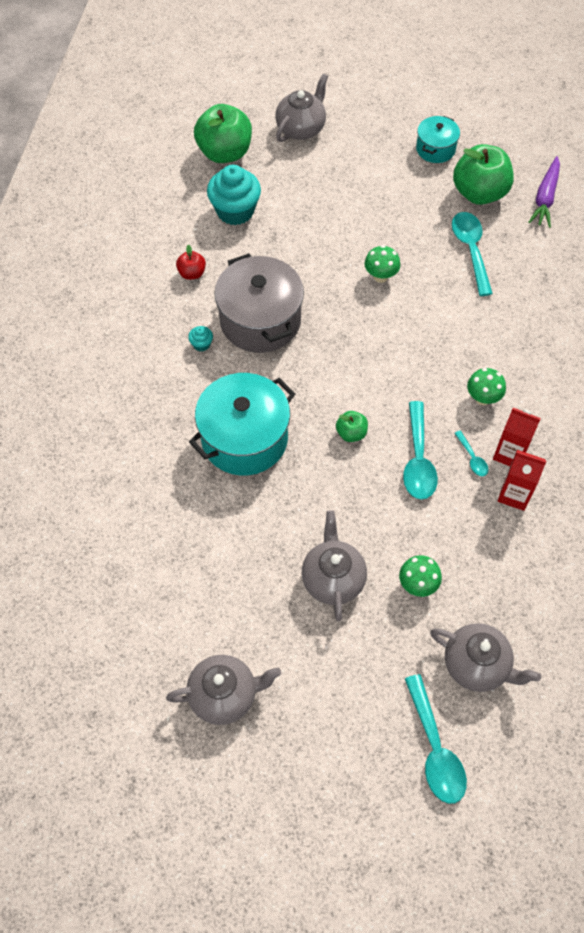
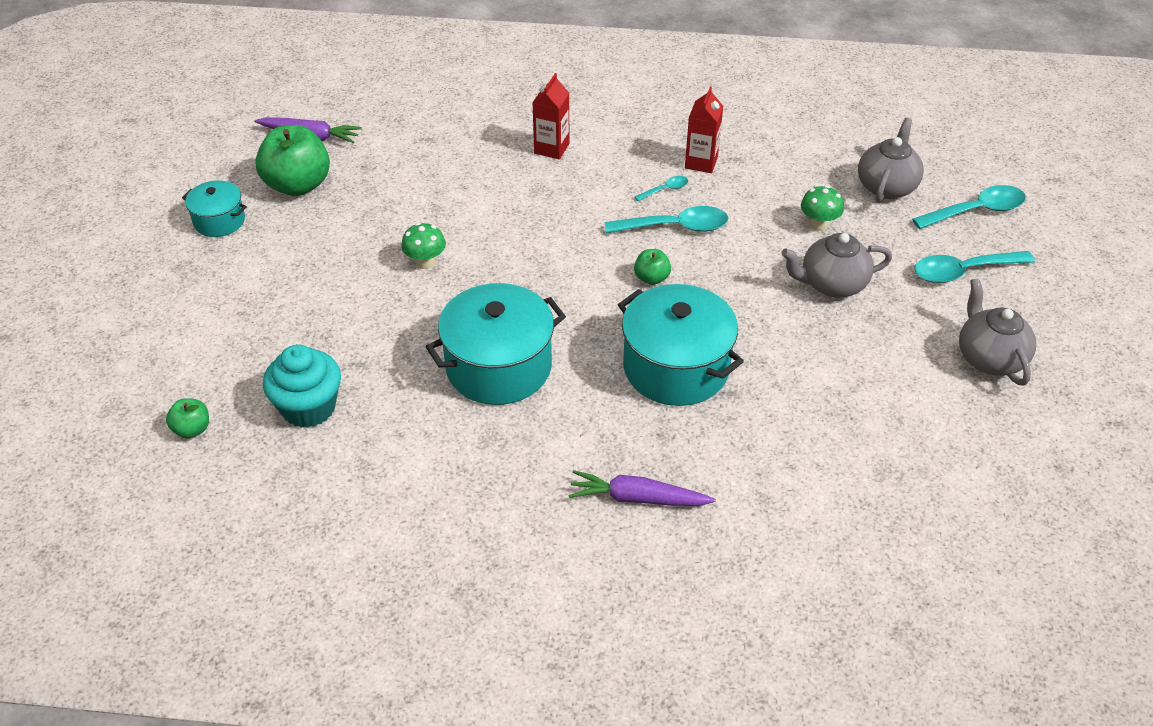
camera: 95 degrees left, 15 degrees down
red apple [176,244,206,280] -> none
turquoise cupcake [188,326,213,352] -> none
green apple [194,104,252,163] -> green apple [166,398,209,438], size x0.48
grey pot [214,253,304,353] -> turquoise pot [426,283,566,405]
grey teapot [275,74,328,142] -> none
turquoise spoon [452,212,493,296] -> turquoise spoon moved to [914,251,1035,283]
green mushroom [467,368,506,405] -> none
red carton [493,408,541,466] -> red carton moved to [532,73,569,159]
none -> purple carrot [568,470,716,506]

